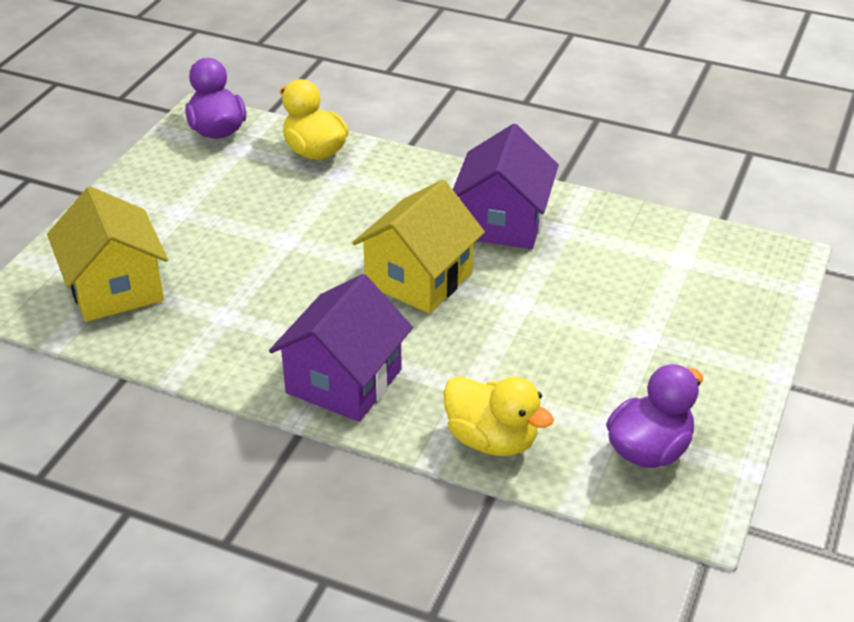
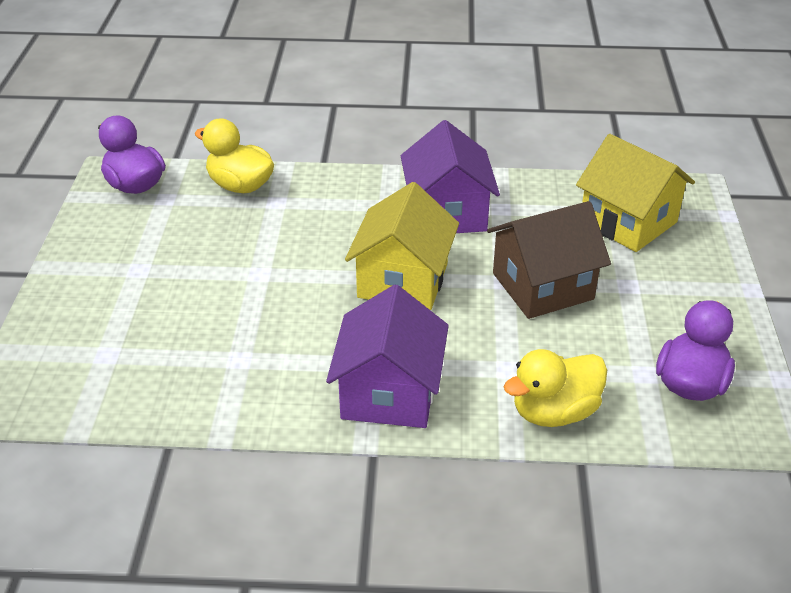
camera: 20 degrees left, 0 degrees up
yellow house [47,186,168,322] -> yellow house moved to [576,134,695,252]
yellow duck [444,376,554,456] -> yellow duck turned 135 degrees clockwise [504,349,607,427]
none -> brown house [487,201,611,319]

